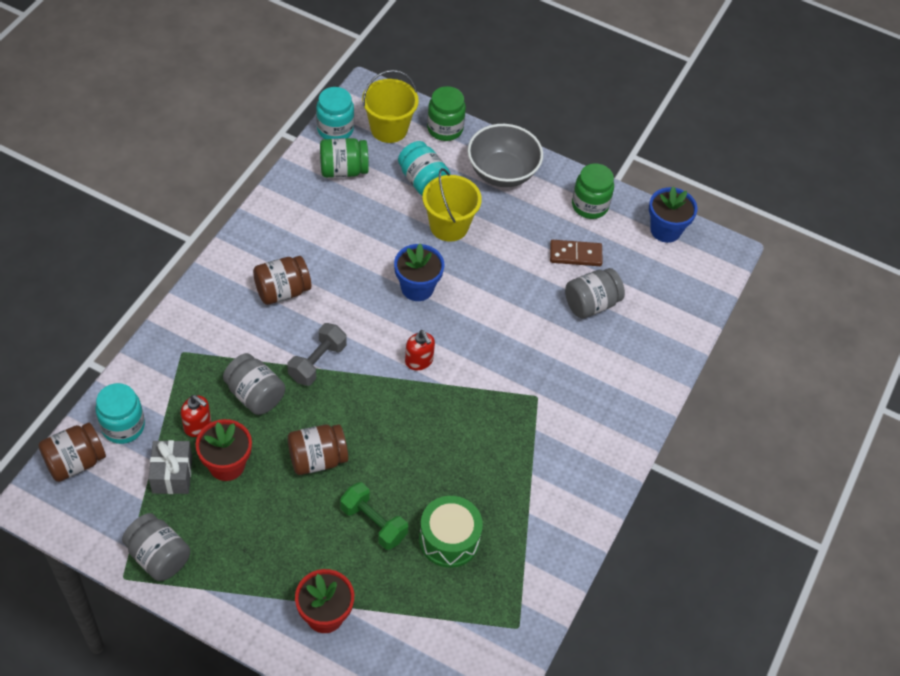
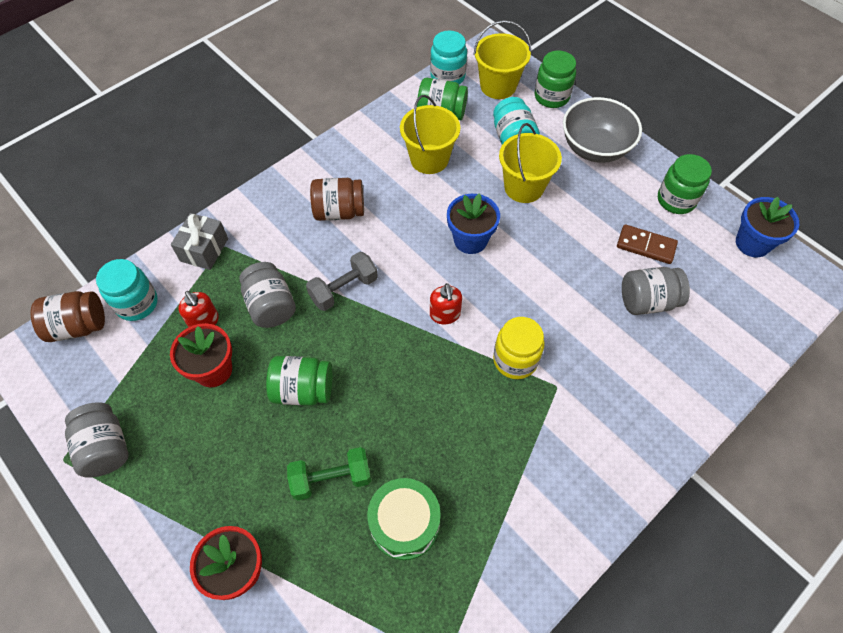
camera: 25 degrees right, 5 degrees up
grey gift [148,440,192,494] -> grey gift moved to [171,213,228,270]
brown jar [288,424,348,475] -> green jar [266,356,332,406]
green dumbbell [340,482,408,550] -> green dumbbell turned 75 degrees counterclockwise [287,447,371,501]
none -> yellow bucket [400,95,460,174]
none -> yellow jar [493,317,544,379]

